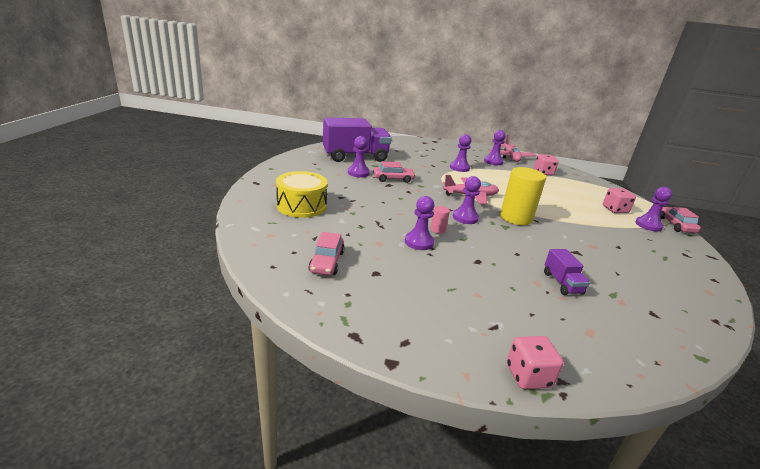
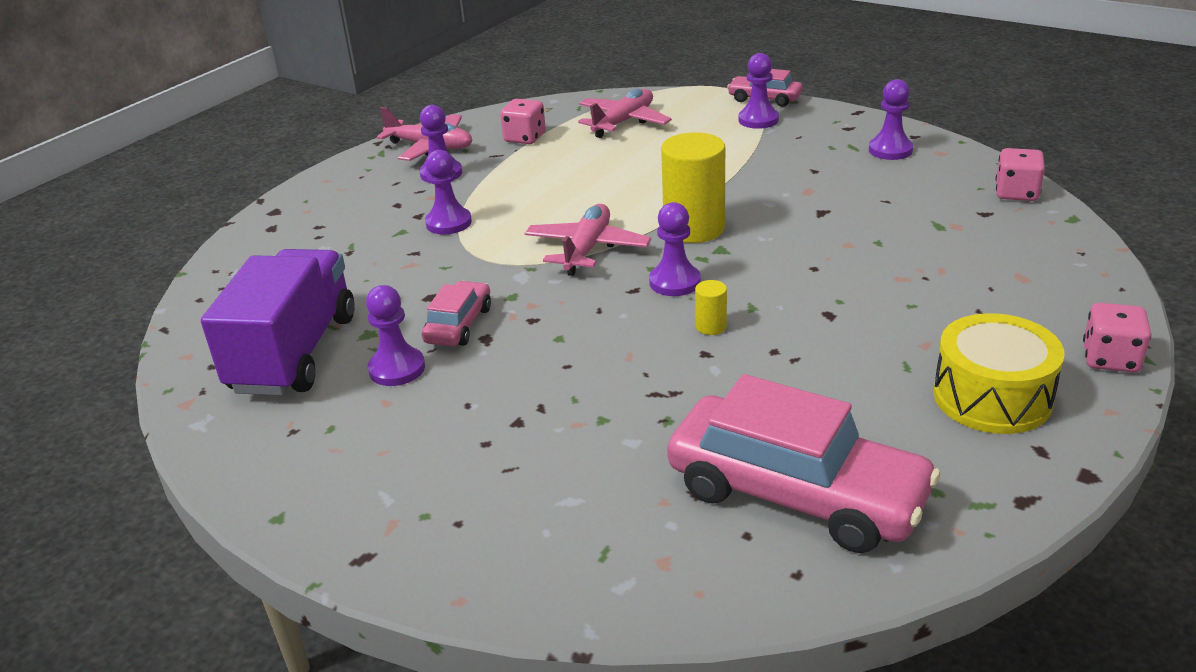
camera: 60 degrees left, 5 degrees up
yellow drum [276,171,328,218] -> yellow drum moved to [933,313,1065,434]
pink car [308,232,345,275] -> pink car [667,374,940,553], size x2.03
purple pawn [405,196,434,250] -> purple pawn moved to [869,79,913,160]
pink cylinder [430,206,450,234] -> yellow cylinder [695,280,727,335]
purple truck [544,249,590,295] -> none
pink dice [603,188,636,213] -> pink dice moved to [995,148,1045,201]
none -> pink plane [578,89,672,138]

